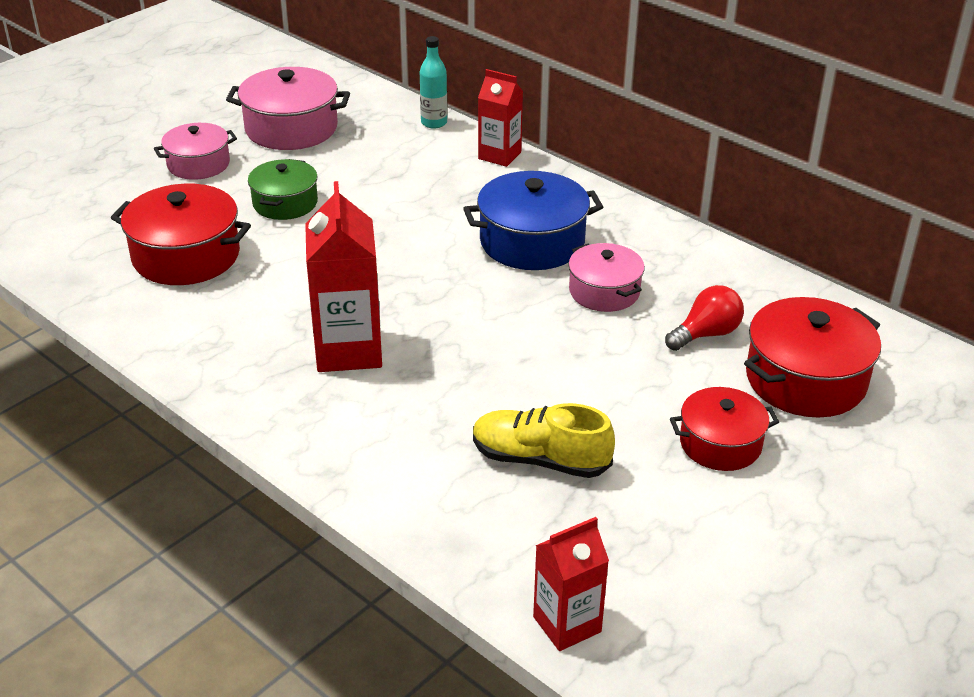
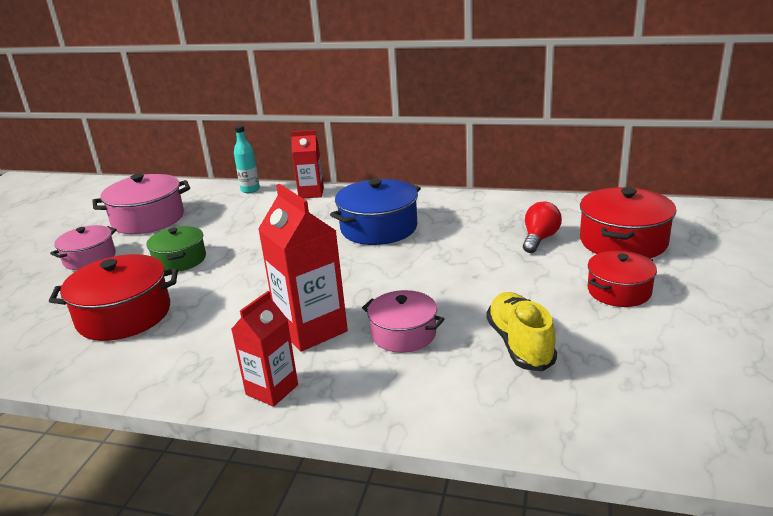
camera: 25 degrees left, 10 degrees down
yellow shoe [473,403,615,478] -> yellow shoe turned 90 degrees clockwise [487,292,557,371]
red carton [533,517,609,651] -> red carton moved to [231,291,298,407]
pink pot [568,243,645,312] -> pink pot moved to [362,290,444,353]

